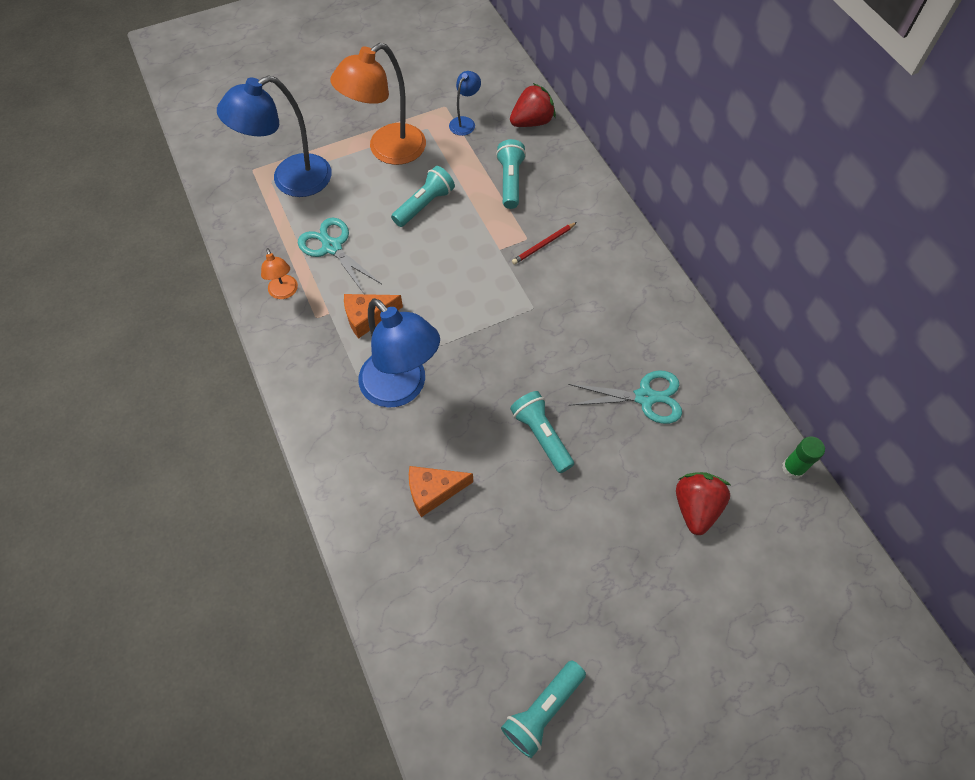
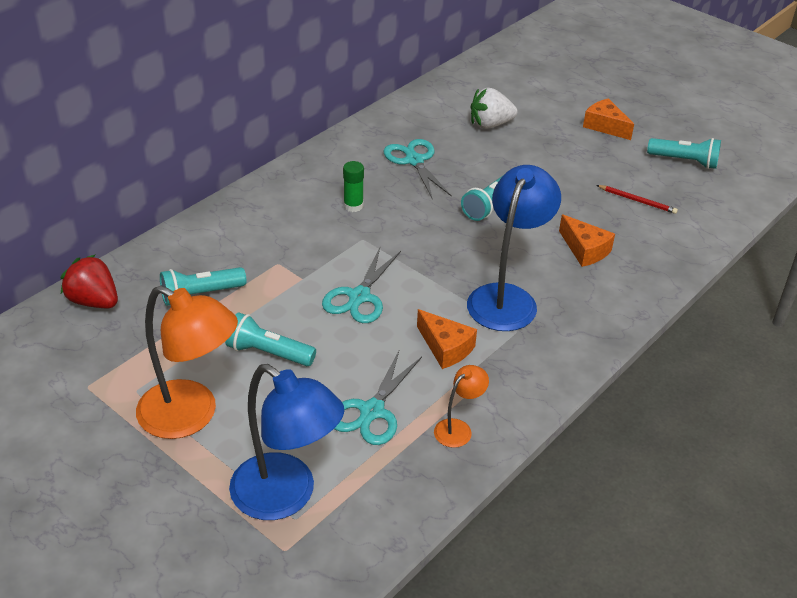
camera: 115 degrees left, 20 degrees down
blue lamp [449,71,481,136] -> none
red pencil [512,222,577,265] -> red pencil moved to [596,185,678,214]
red strawberry [676,472,731,535] -> white strawberry [471,88,518,129]
green glue stick [782,437,825,479] -> green glue stick moved to [343,161,364,212]
none -> turquoise scissors [322,247,401,323]
none -> orange cheese [583,98,634,140]

